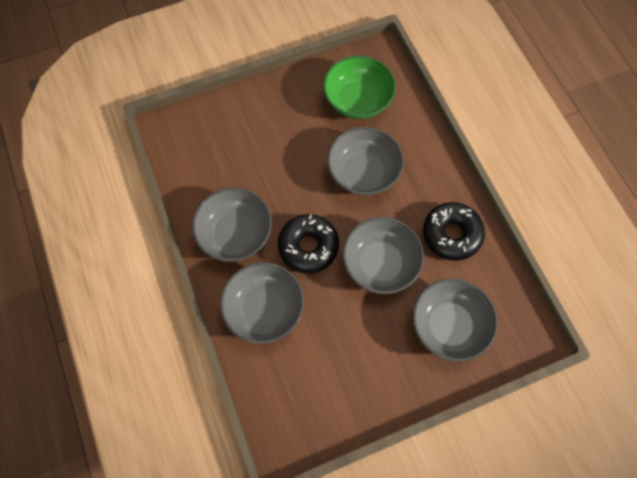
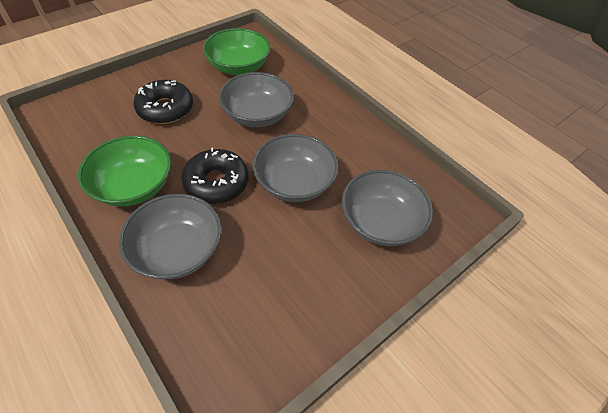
camera: 20 degrees left, 15 degrees down
grey bowl [192,188,272,262] -> green bowl [78,136,171,206]
black donut [423,202,485,261] -> black donut moved to [133,80,193,124]

